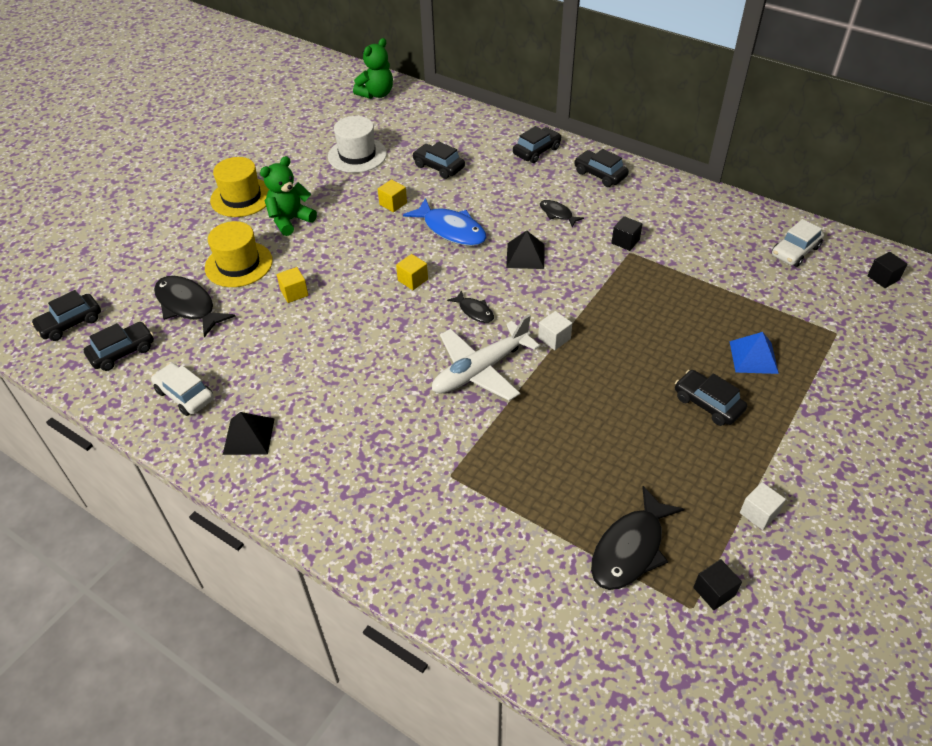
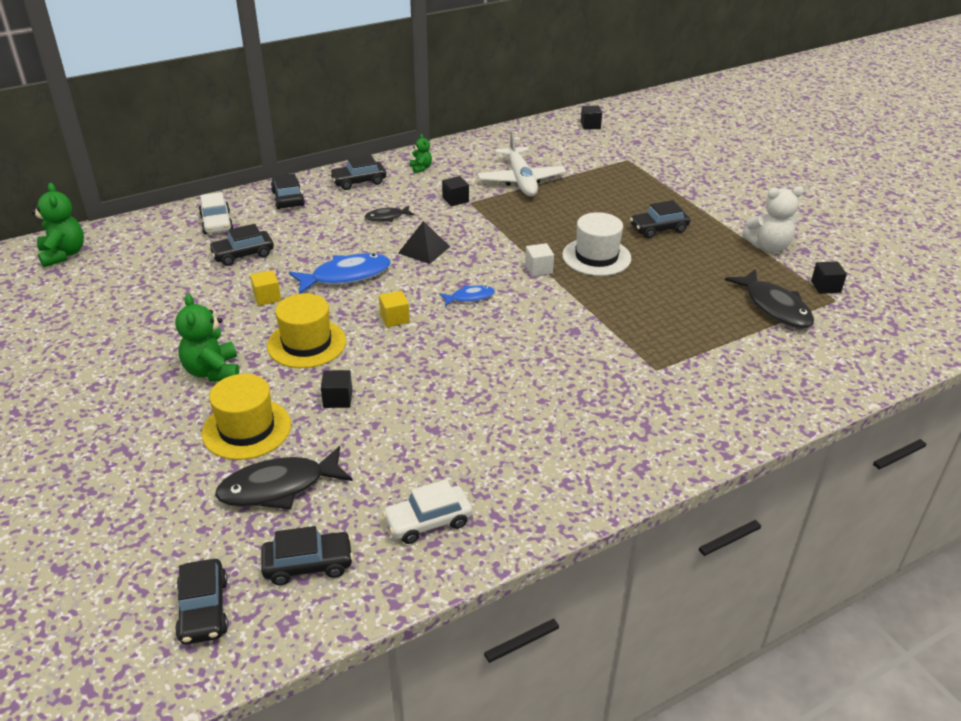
camera: 65 degrees left, 10 degrees down
black car [84,322,154,371] -> black car turned 90 degrees clockwise [261,526,353,585]
yellow hat [210,157,269,217] -> yellow hat moved to [267,293,346,368]
black pyramid [223,412,275,455] -> none
yellow cube [276,267,308,303] -> black cube [321,370,352,408]
white hat [328,116,387,173] -> white hat moved to [562,212,631,276]
white plane [432,314,540,401] -> white plane moved to [477,130,566,197]
black fish [447,290,494,323] -> blue fish [439,285,495,306]
blue pyramid [729,332,779,374] -> none
white cube [740,482,786,530] -> white teddy bear [742,186,804,252]
white car [772,219,824,267] -> white car moved to [199,192,233,234]
none -> green teddy bear [410,134,432,173]

